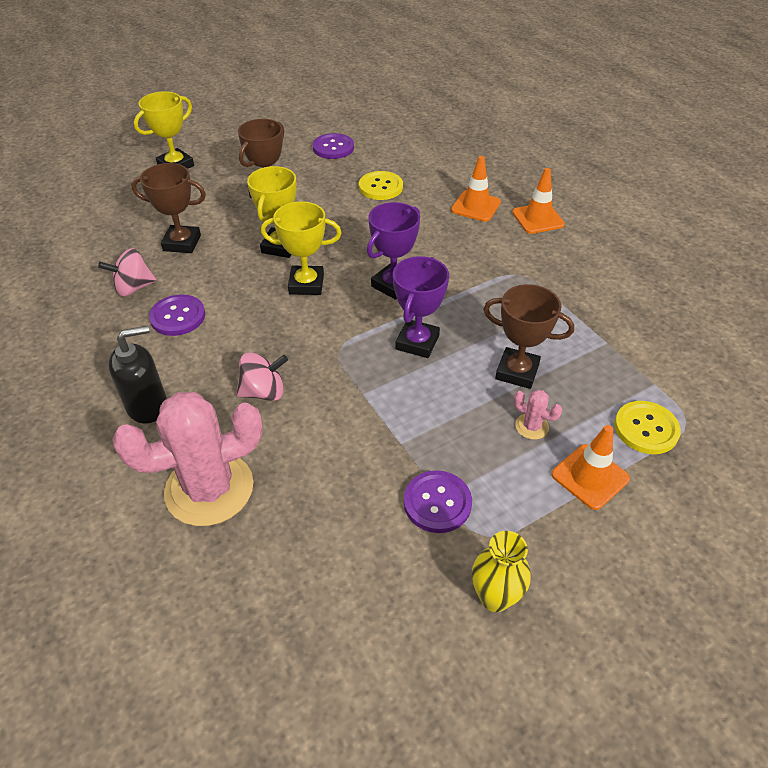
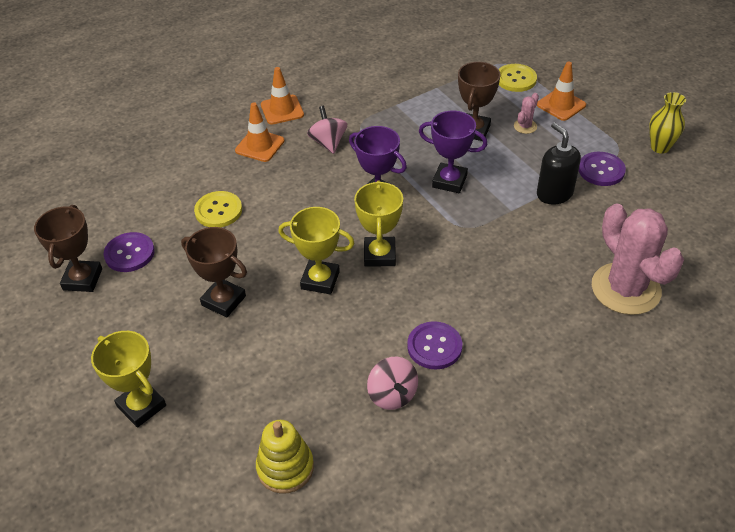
camera: 90 degrees left, 0 degrees up
black soap dispenser [108,325,167,424] -> black soap dispenser moved to [537,123,581,204]
brown trophy [131,163,206,253] -> brown trophy moved to [34,205,102,292]
pink spinning top [236,352,288,401] -> pink spinning top moved to [307,106,347,154]
none -> yellow stacking toy [256,420,314,494]

